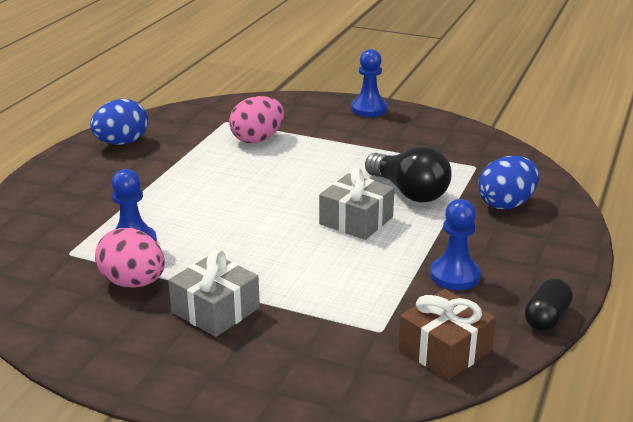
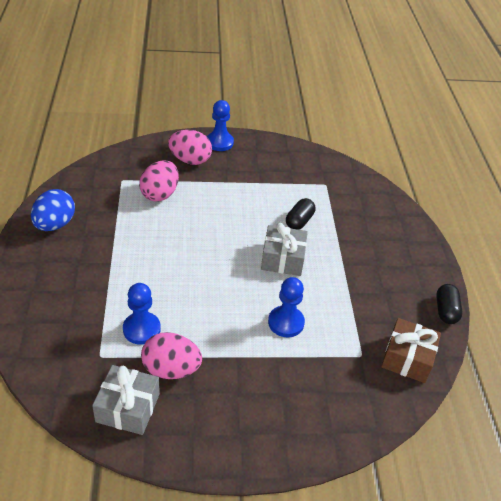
camera: 30 degrees left, 15 degrees up
grey gift [168,249,260,337] -> grey gift moved to [92,365,160,435]
black light bulb [365,146,452,202] -> black capsule [286,198,315,230]
blue pawn [430,199,481,290] -> blue pawn moved to [268,277,305,337]
blue egg [479,156,539,210] -> none
none -> pink egg [168,130,212,165]

